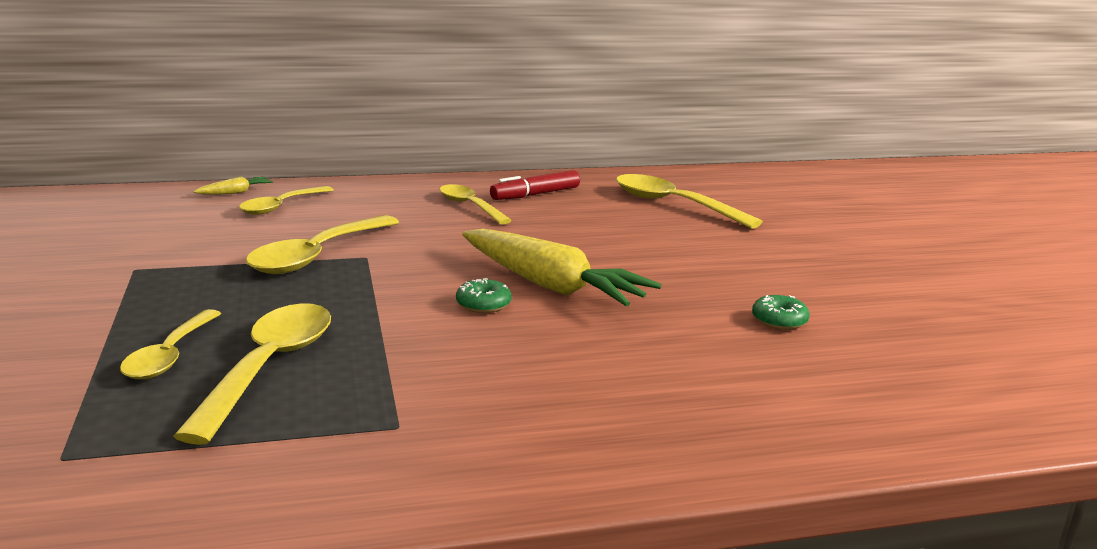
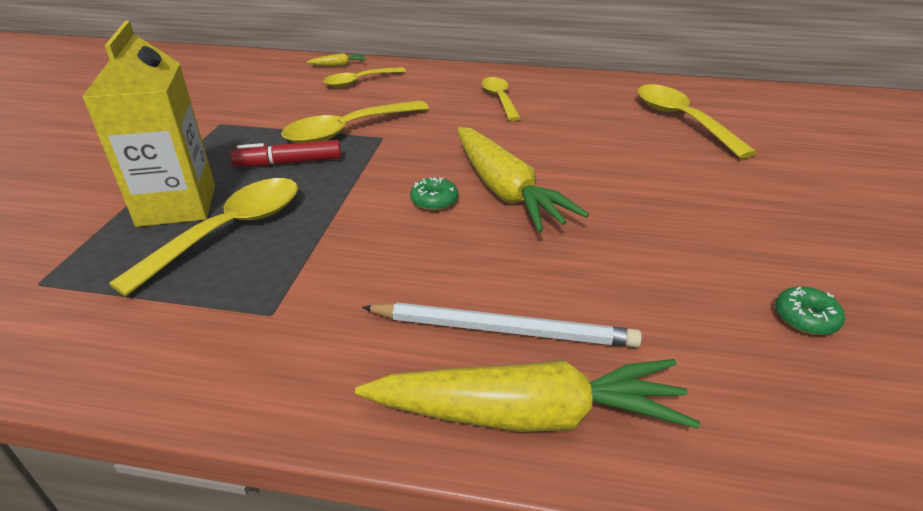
camera: 25 degrees right, 15 degrees up
yellow spoon [120,309,221,379] -> yellow carton [82,21,215,227]
red marker [490,170,580,200] -> red marker moved to [230,140,341,167]
green donut [752,295,810,330] -> green donut moved to [775,286,845,335]
none -> yellow carrot [355,359,700,432]
none -> white pencil [362,302,642,347]

